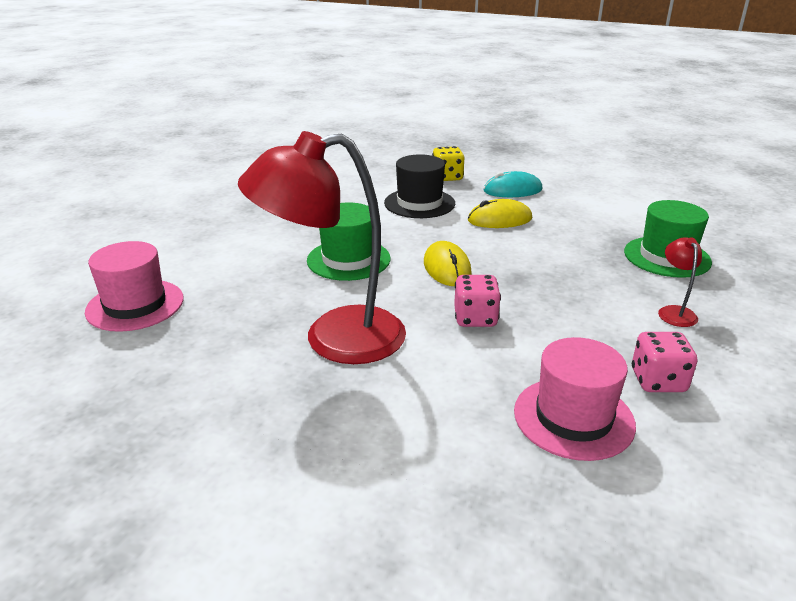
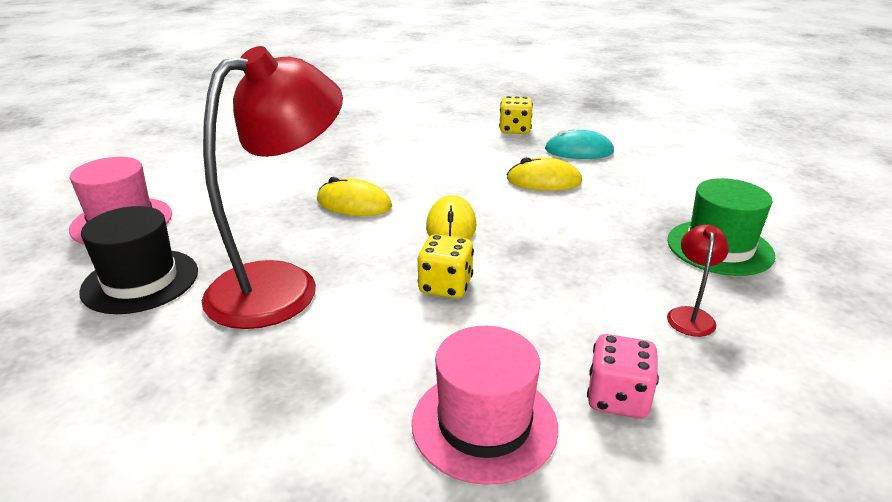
camera: 15 degrees right, 0 degrees up
red lamp [238,131,406,364] -> red lamp turned 135 degrees clockwise [202,46,343,329]
green hat [307,203,391,281] -> yellow mouse [317,177,392,216]
black hat [384,154,455,218] -> black hat moved to [79,206,198,314]
pink dice [454,275,501,327] -> yellow dice [418,234,474,298]

